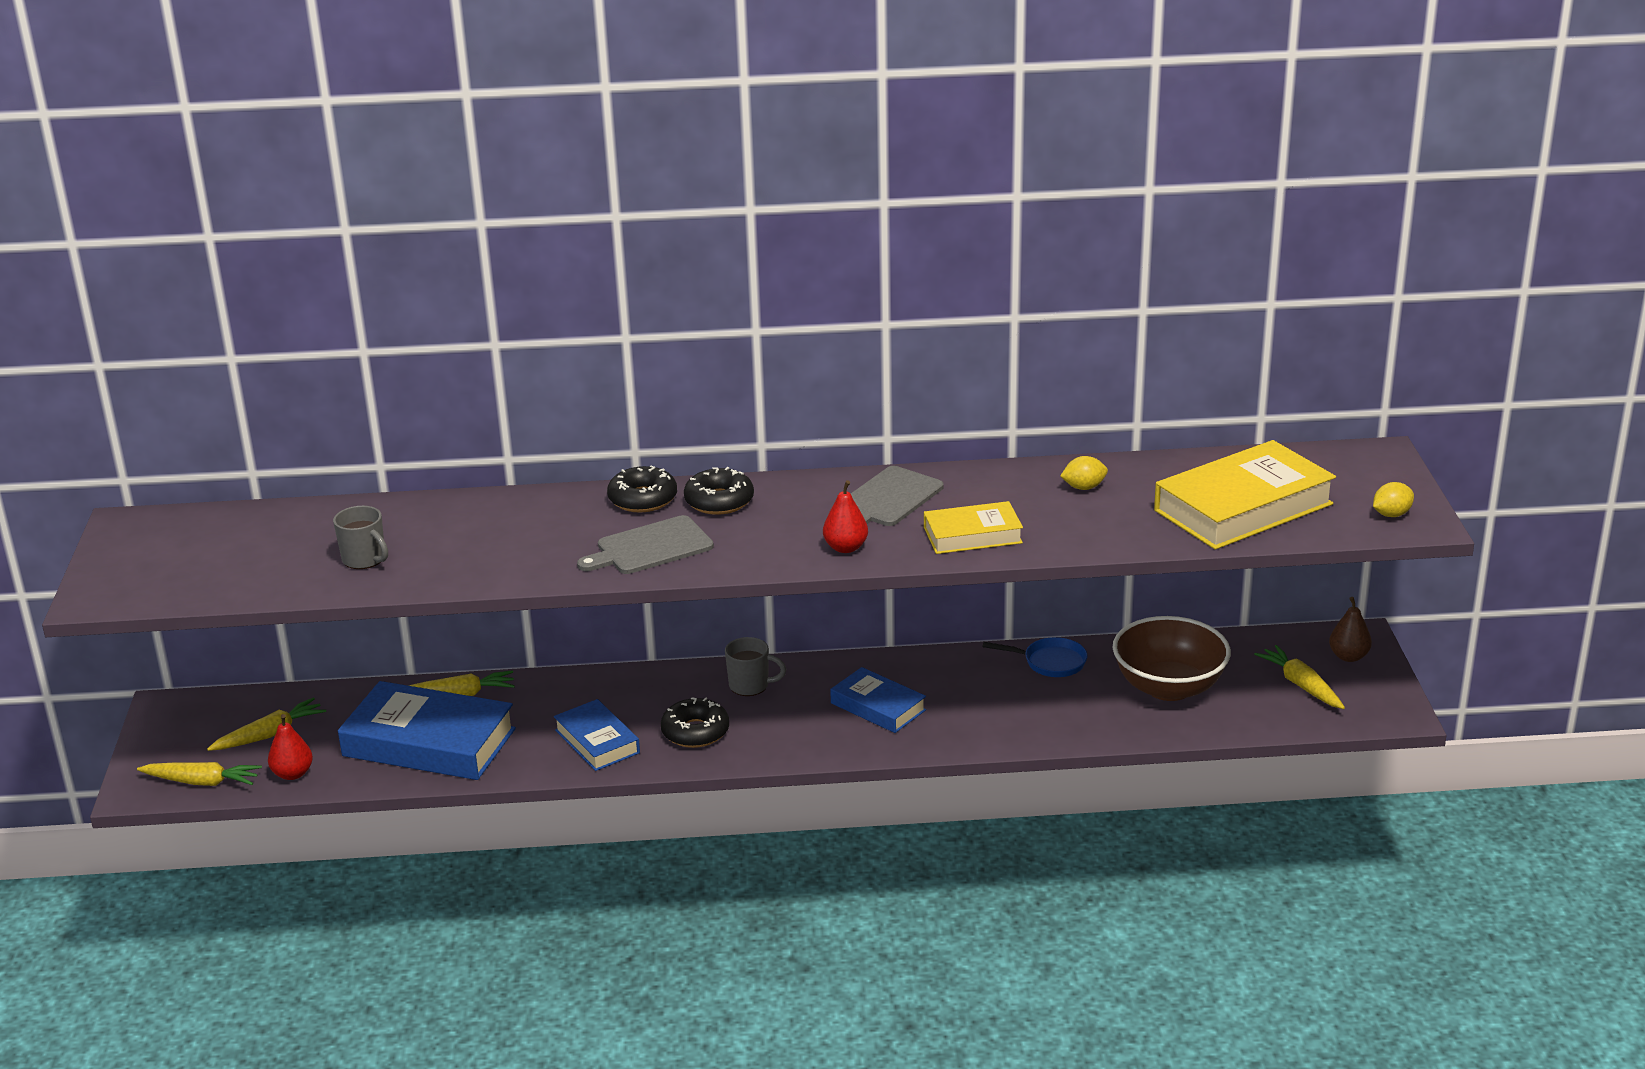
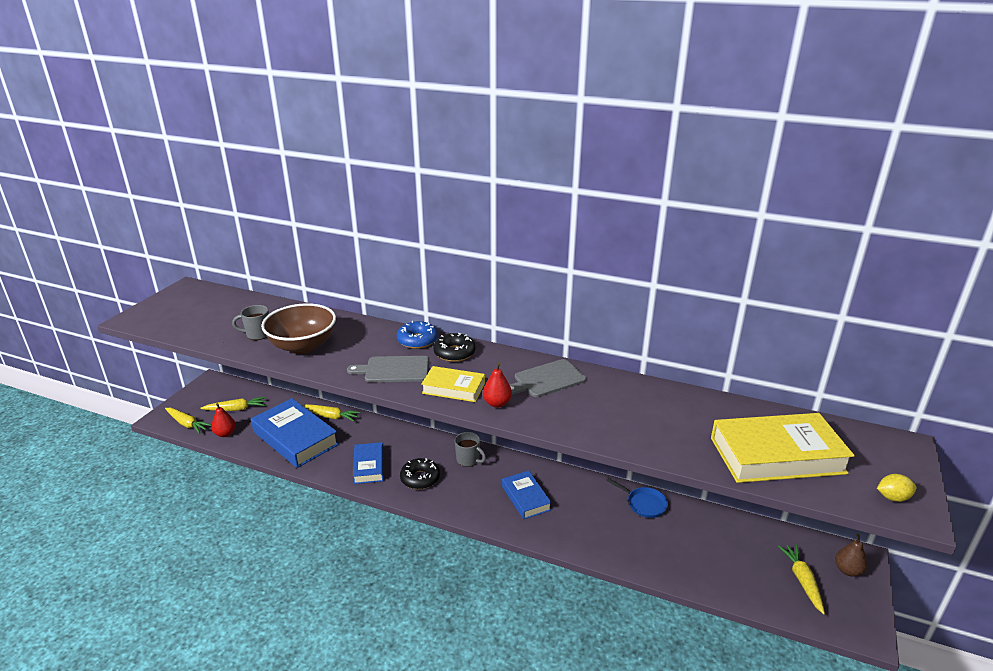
camera: 25 degrees right, 0 degrees up
grey mug [333,506,388,569] -> grey mug turned 105 degrees clockwise [232,305,269,340]
black donut [607,465,677,513] -> blue donut [397,321,438,349]
yellow book [924,501,1023,554] -> yellow book moved to [421,366,485,402]
yellow lemon [1060,456,1108,490] -> none
brown bowl [1113,616,1231,701] -> brown bowl moved to [261,303,336,354]

